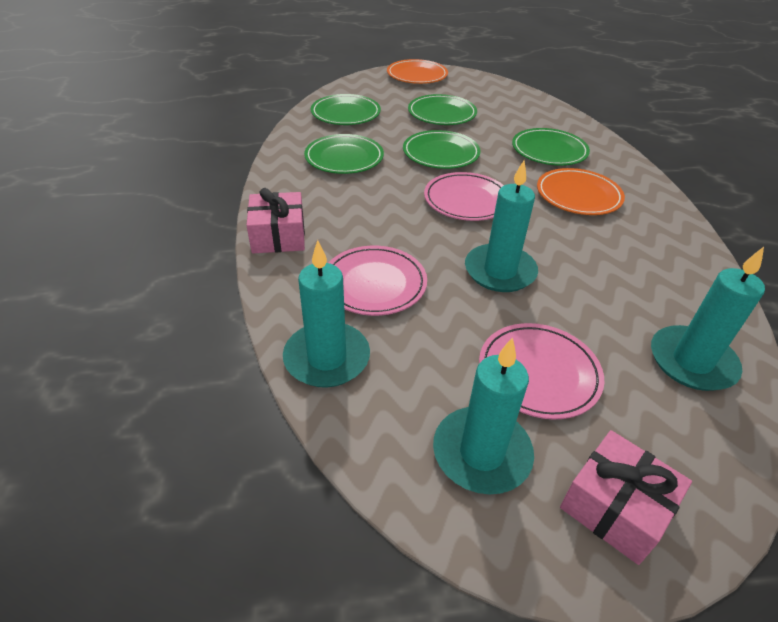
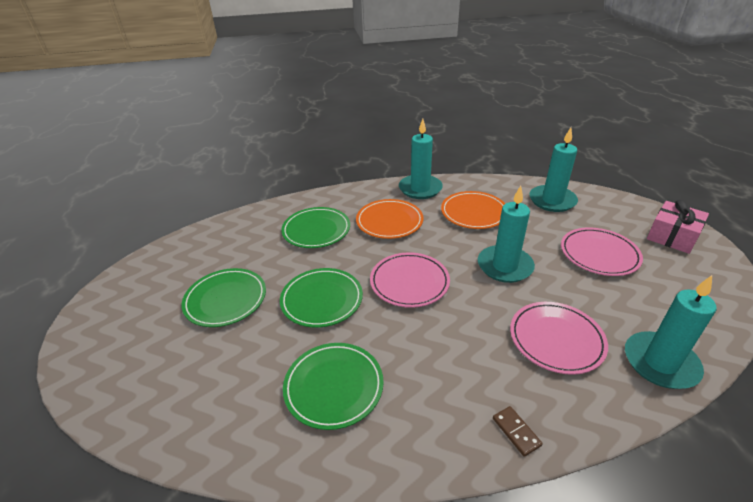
camera: 90 degrees left, 5 degrees down
pink gift [246,188,305,253] -> brown domino [493,406,542,457]
green plate [311,94,381,125] -> none
orange plate [387,59,448,84] -> orange plate moved to [441,191,505,229]
turquoise candle [433,337,534,495] -> turquoise candle moved to [399,119,443,199]

